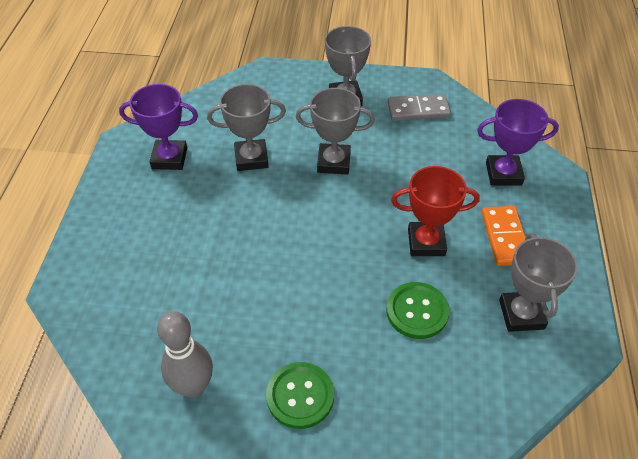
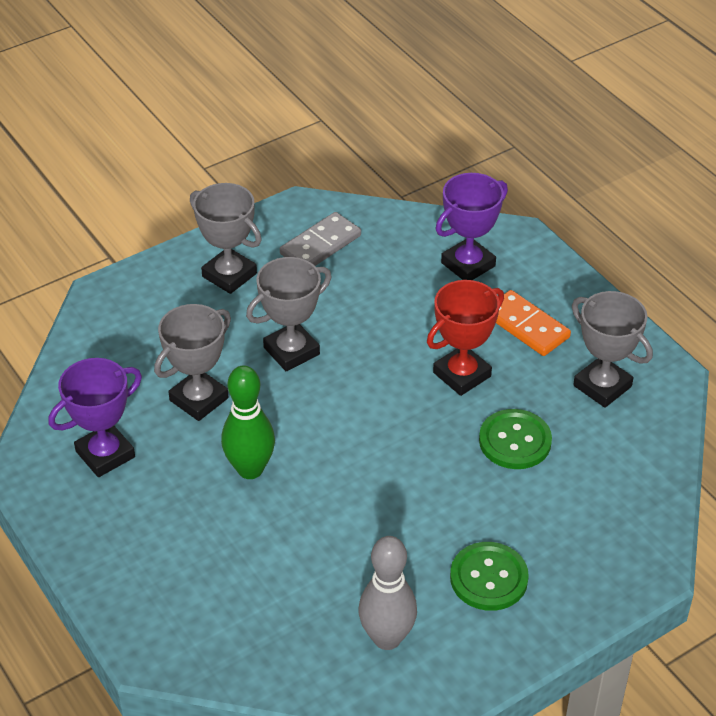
camera: 40 degrees left, 5 degrees down
none -> green bowling pin [221,365,275,479]

